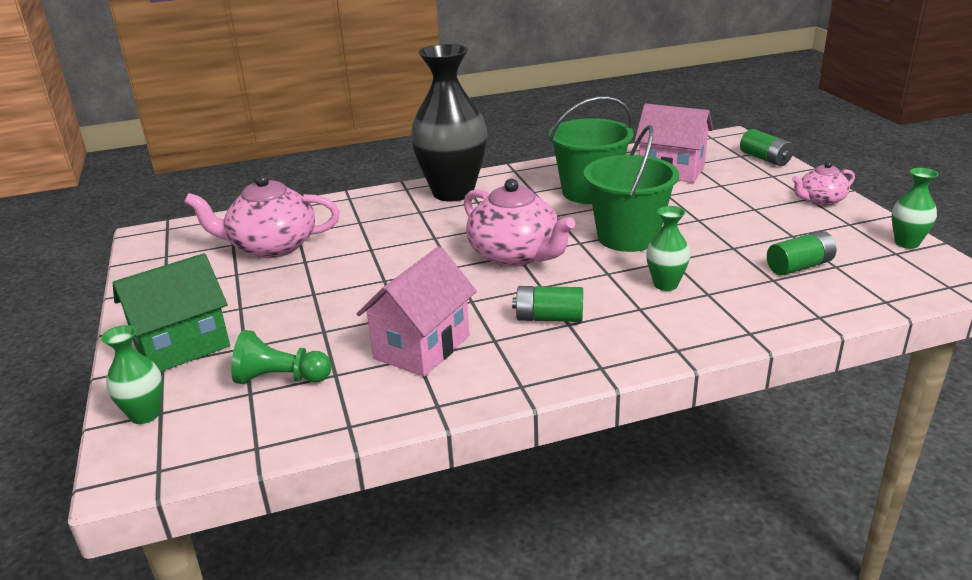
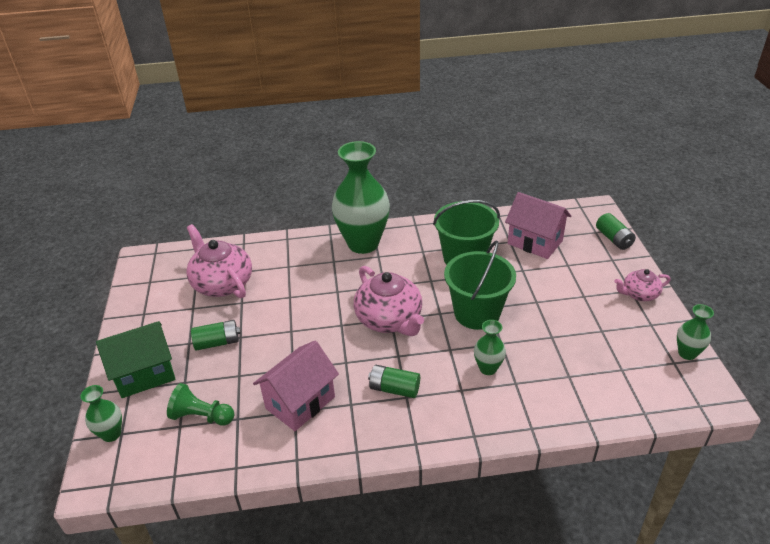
camera: 10 degrees right, 10 degrees up
pink teapot [184,174,340,258] -> pink teapot turned 45 degrees clockwise [186,224,252,298]
black vase [411,44,487,201] -> green vase [332,141,390,254]
green battery [767,231,836,276] -> green battery moved to [191,320,241,351]

